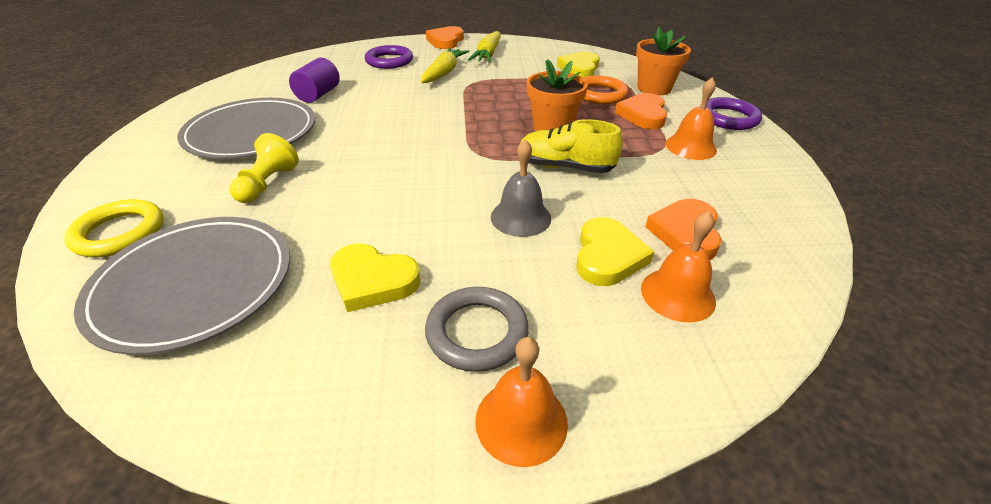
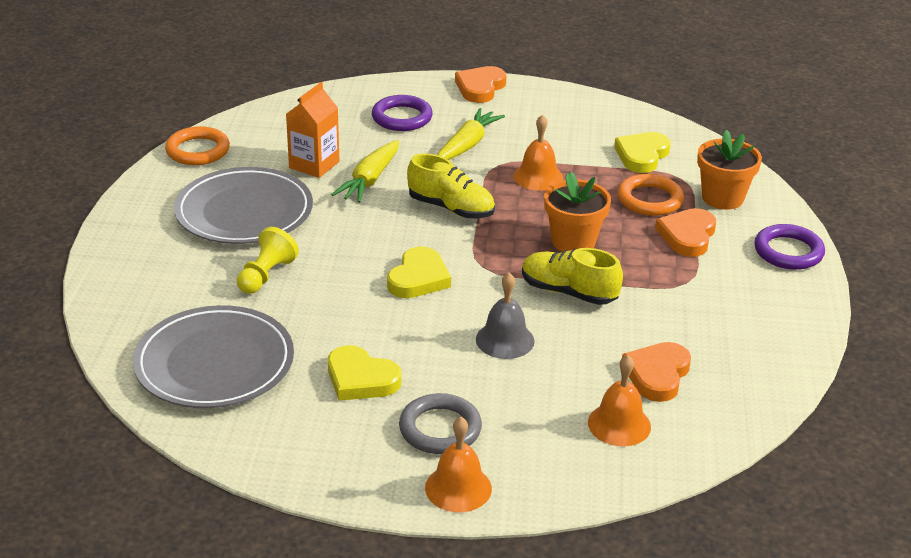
camera: 10 degrees right, 5 degrees down
yellow ring [64,199,164,257] -> none
purple cylinder [289,58,340,103] -> orange carton [286,82,340,178]
yellow carrot [468,31,501,62] -> yellow carrot moved to [331,140,399,203]
yellow heart [576,217,654,286] -> yellow heart moved to [387,246,451,298]
orange bell [665,77,717,160] -> orange bell moved to [513,114,563,191]
none -> orange ring [165,126,230,165]
none -> yellow shoe [407,154,495,218]

